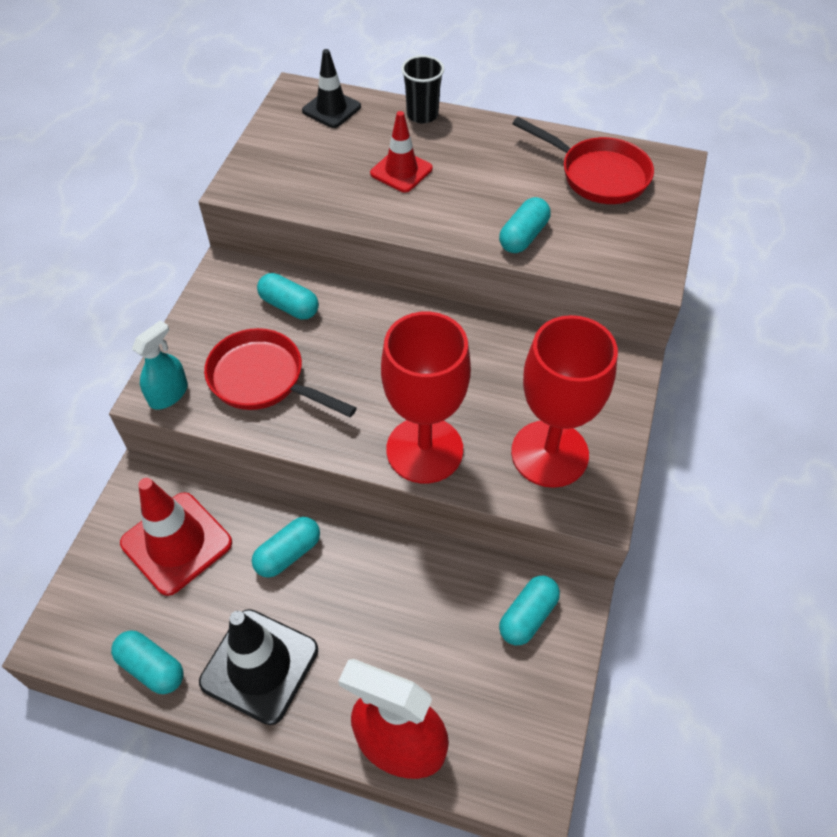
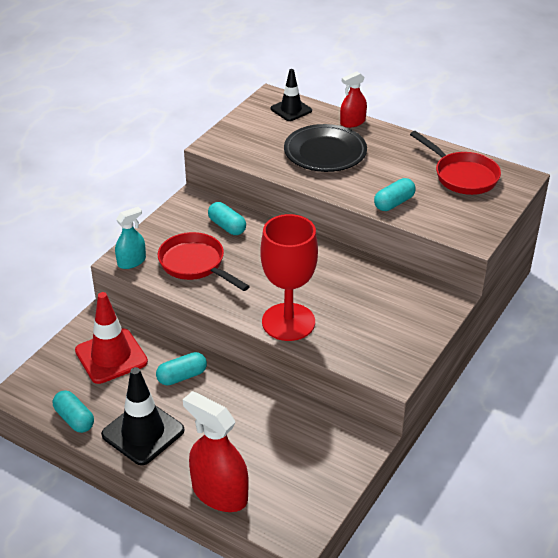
camera: 15 degrees right, 15 degrees down
red traffic cone [370,111,433,193] -> black plate [284,124,367,172]
black cup [401,55,444,124] -> red spray bottle [340,71,367,128]
turquoise capsule [499,576,560,646] -> none
red goblet [511,315,618,488] -> none

